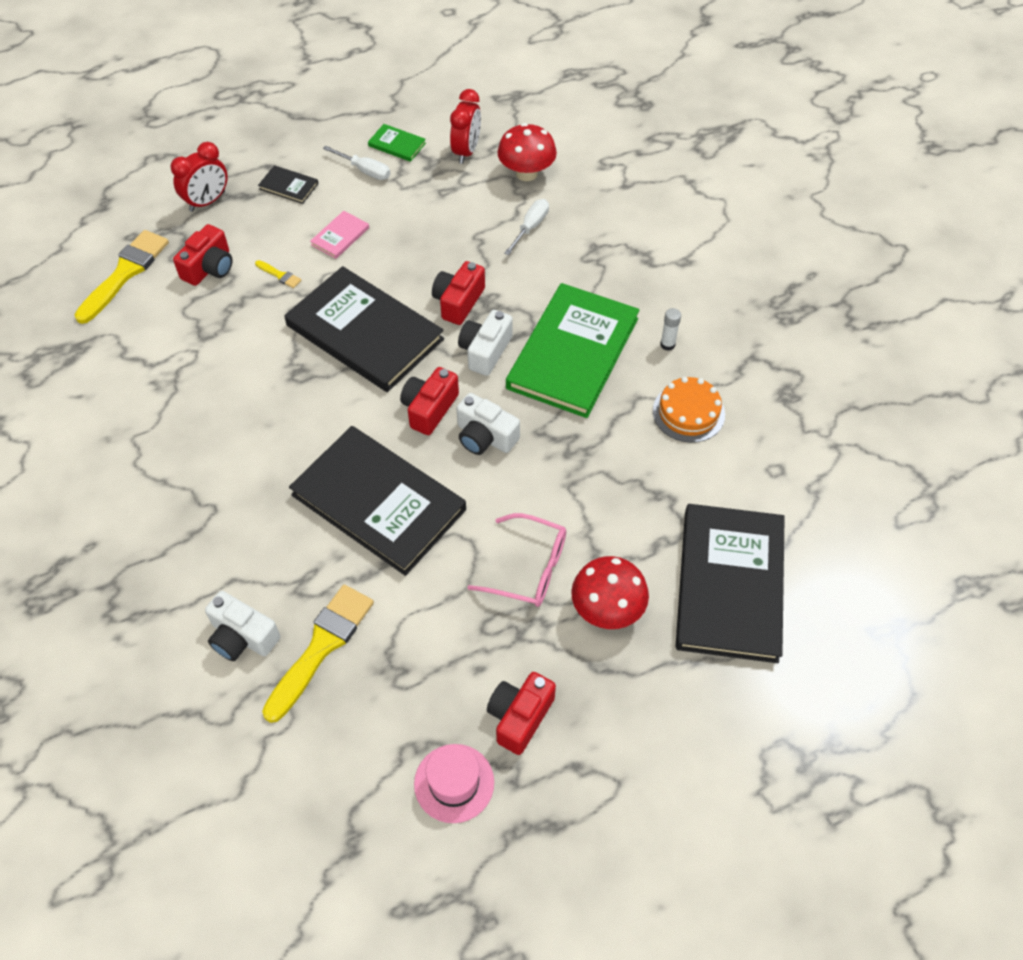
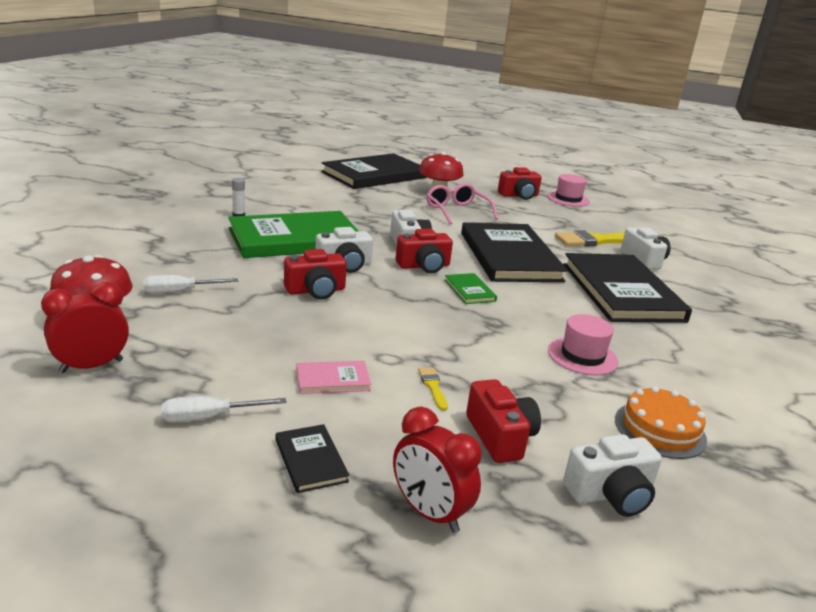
camera: 140 degrees left, 30 degrees down
yellow brush [74,230,169,324] -> white camera [563,434,662,517]
red clock [171,142,228,212] -> red clock turned 135 degrees counterclockwise [393,407,482,533]
red camera [173,224,232,286] -> red camera turned 90 degrees clockwise [466,379,541,463]
black book [284,266,444,392] -> black book moved to [563,253,692,323]
white screwdriver [323,146,390,180] -> white screwdriver turned 90 degrees counterclockwise [162,396,287,422]
green book [368,124,426,162] -> green book moved to [445,273,497,304]
orange cake [653,377,725,443] -> orange cake moved to [615,386,707,459]
none -> pink hat [548,314,619,375]

